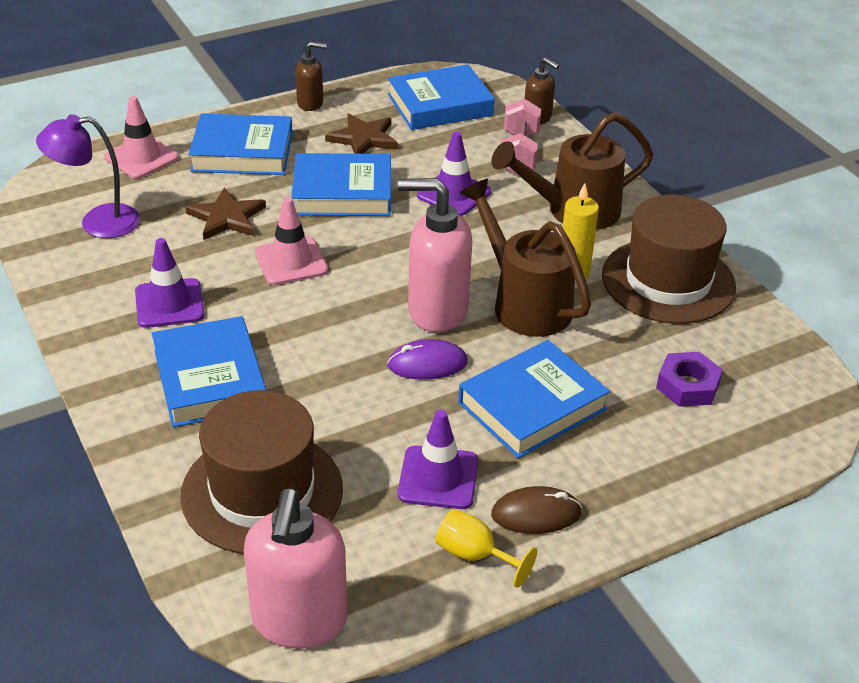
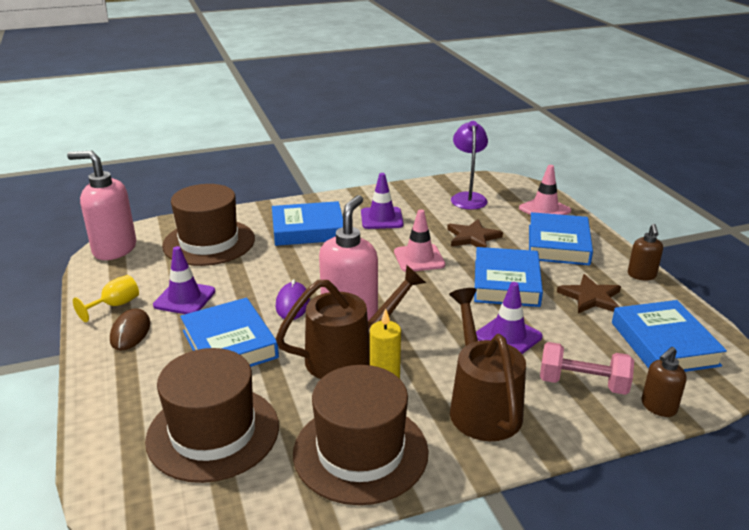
camera: 100 degrees right, 10 degrees down
purple nut [656,352,723,407] -> brown hat [145,348,279,483]

